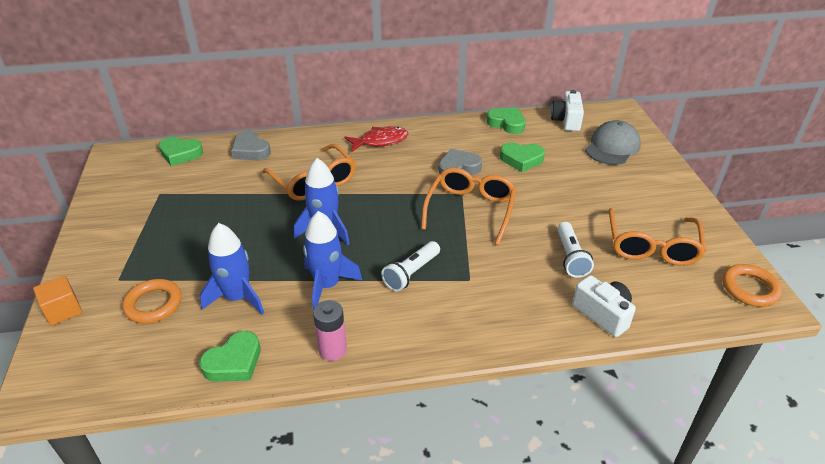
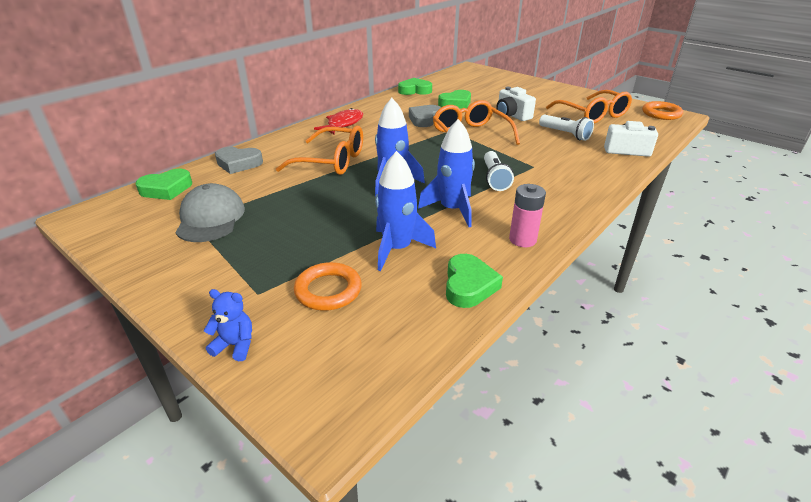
camera: 40 degrees left, 5 degrees down
orange cube [33,276,82,326] -> blue teddy bear [204,289,252,361]
white camera [551,90,584,131] -> white camera moved to [496,87,536,121]
grey cap [585,120,641,165] -> grey cap moved to [175,183,245,242]

